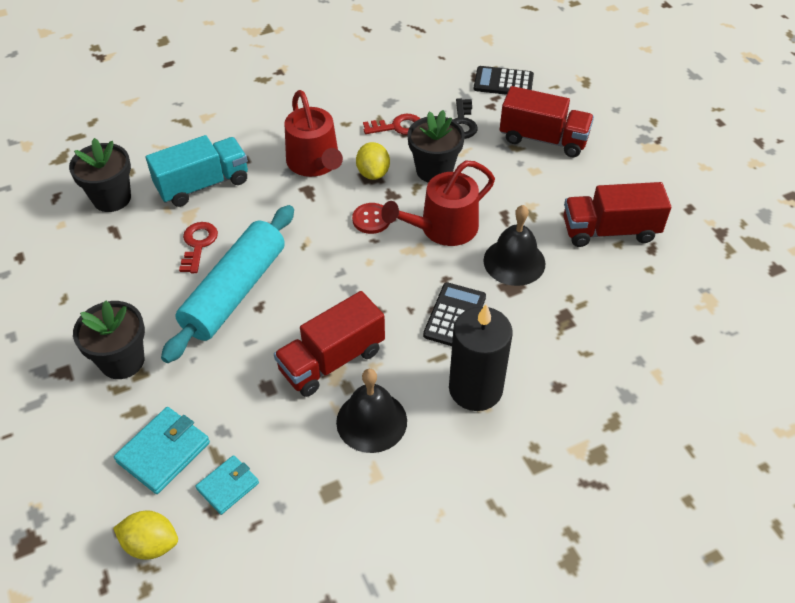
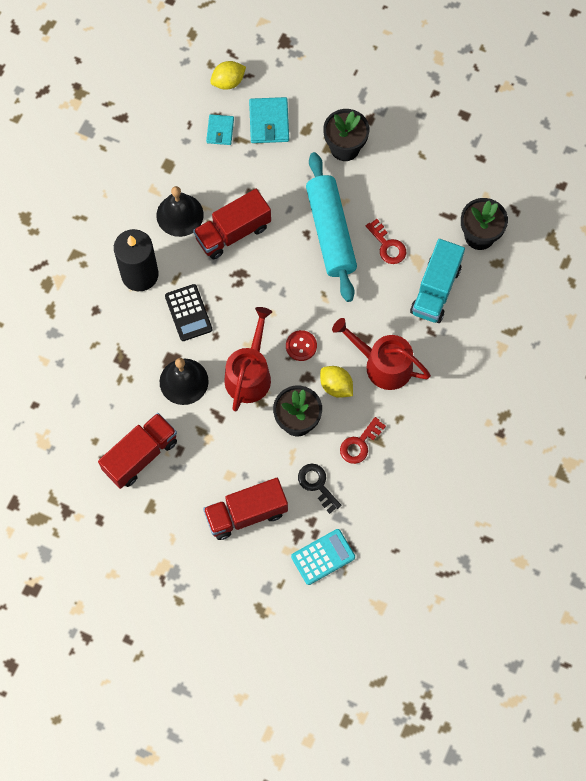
camera: 140 degrees right, 20 degrees up
red truck [274,291,385,397] -> red truck turned 135 degrees counterclockwise [193,189,271,259]
black calculator [474,66,534,95] -> turquoise calculator [291,529,355,585]

